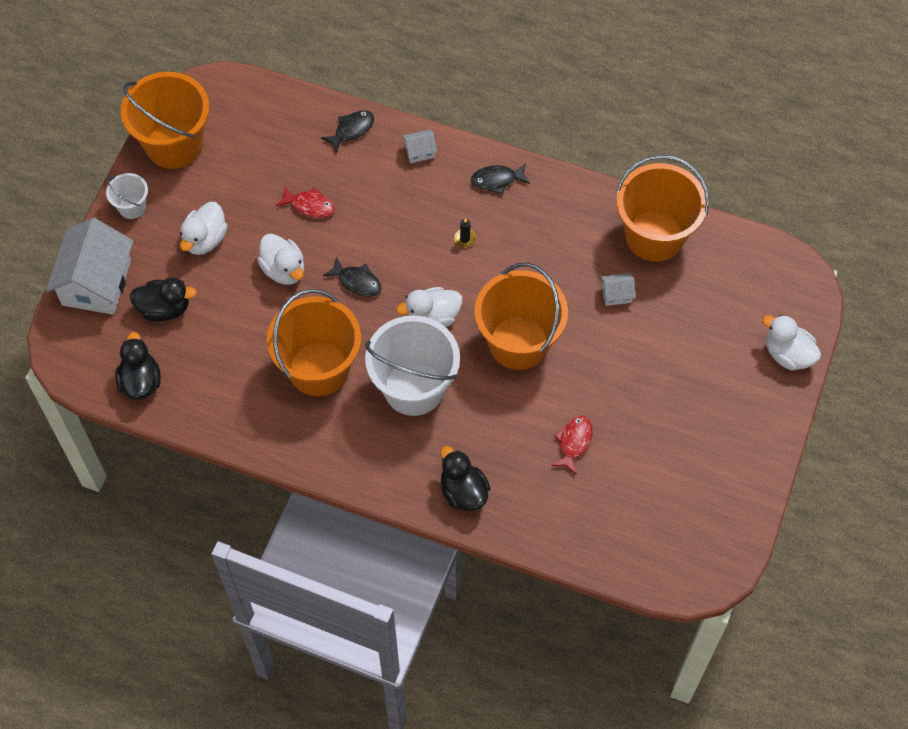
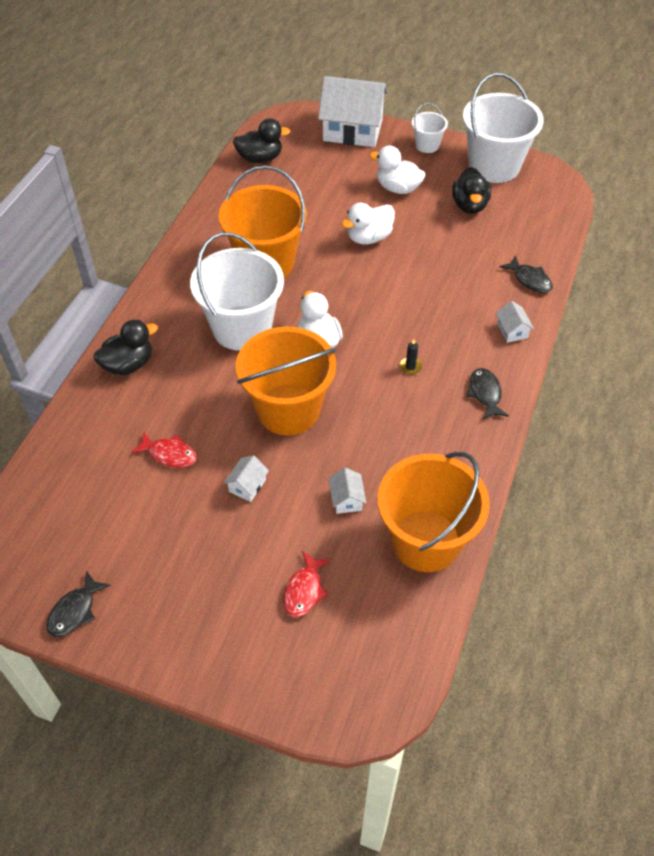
camera: 90 degrees right, 10 degrees down
orange bucket [121,72,209,169] -> white bucket [463,73,544,183]
black duck [129,278,197,322] -> black duck moved to [452,167,491,214]
red fish [276,186,335,218] -> red fish moved to [283,551,331,617]
black fish [323,257,382,297] -> black fish moved to [46,571,111,637]
white duck [762,315,821,371] -> none
none -> white house [224,455,269,502]

